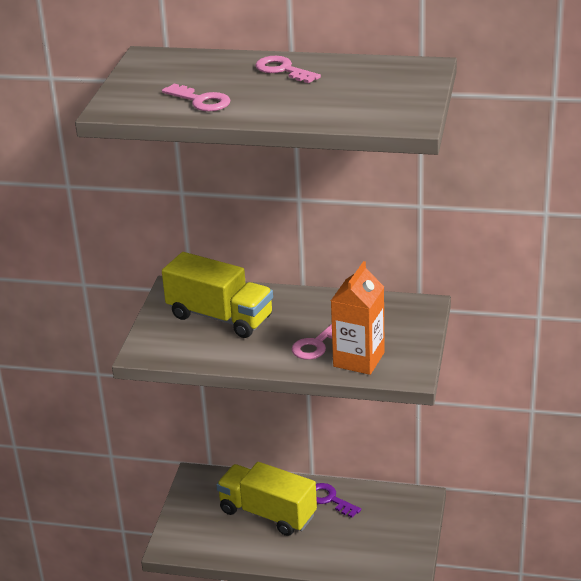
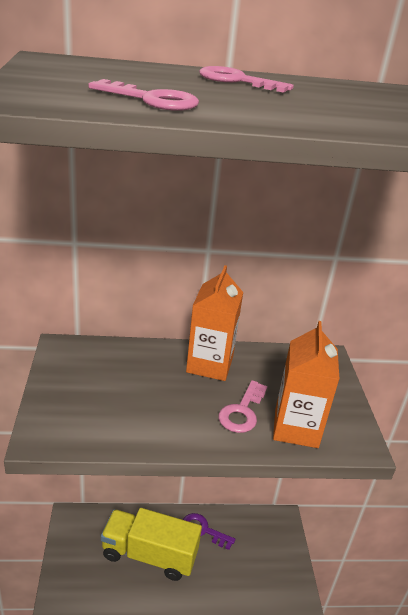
camera: 20 degrees left, 0 degrees up
yellow truck [162,252,273,338] -> none
none -> orange carton [186,265,243,381]

